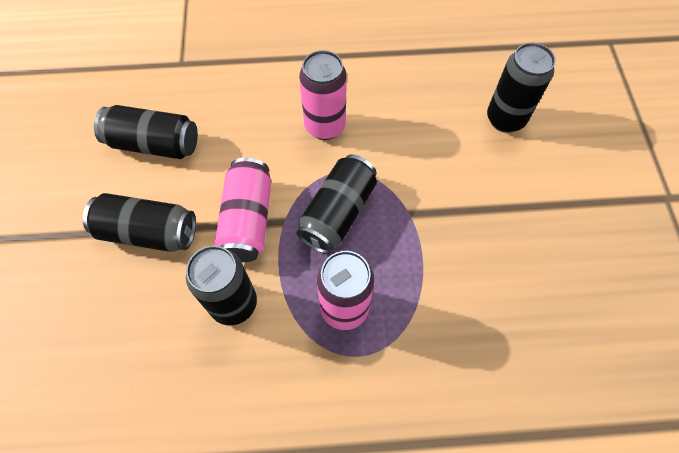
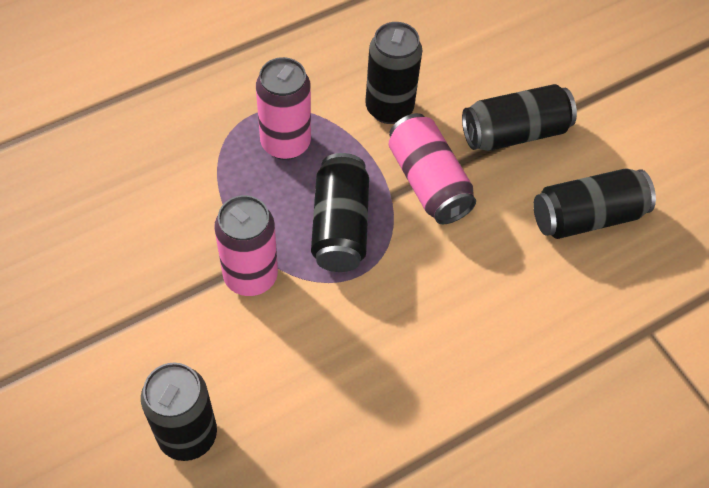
camera: 150 degrees right, 5 degrees down
pink can [299,50,347,140] -> pink can moved to [214,195,278,296]

